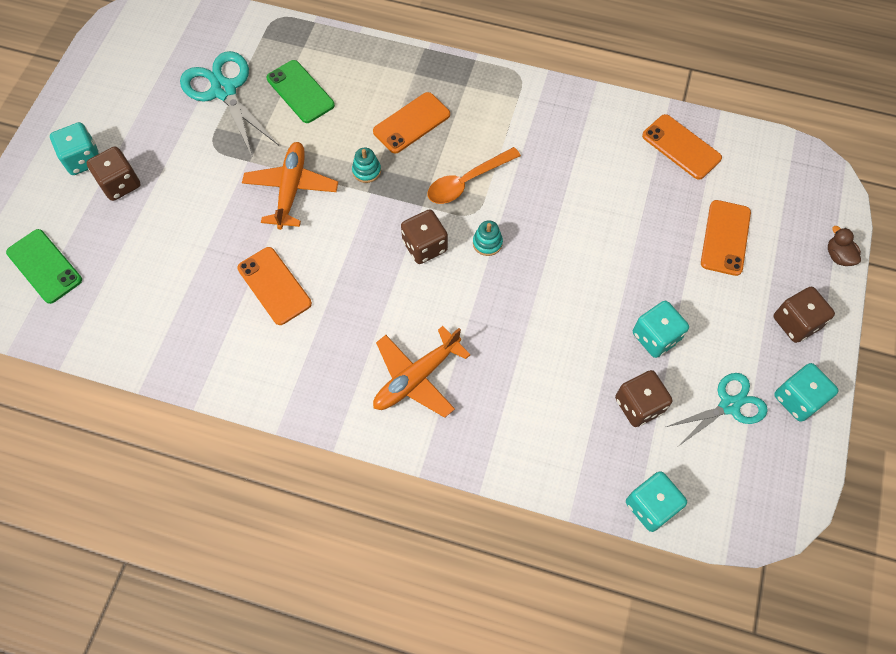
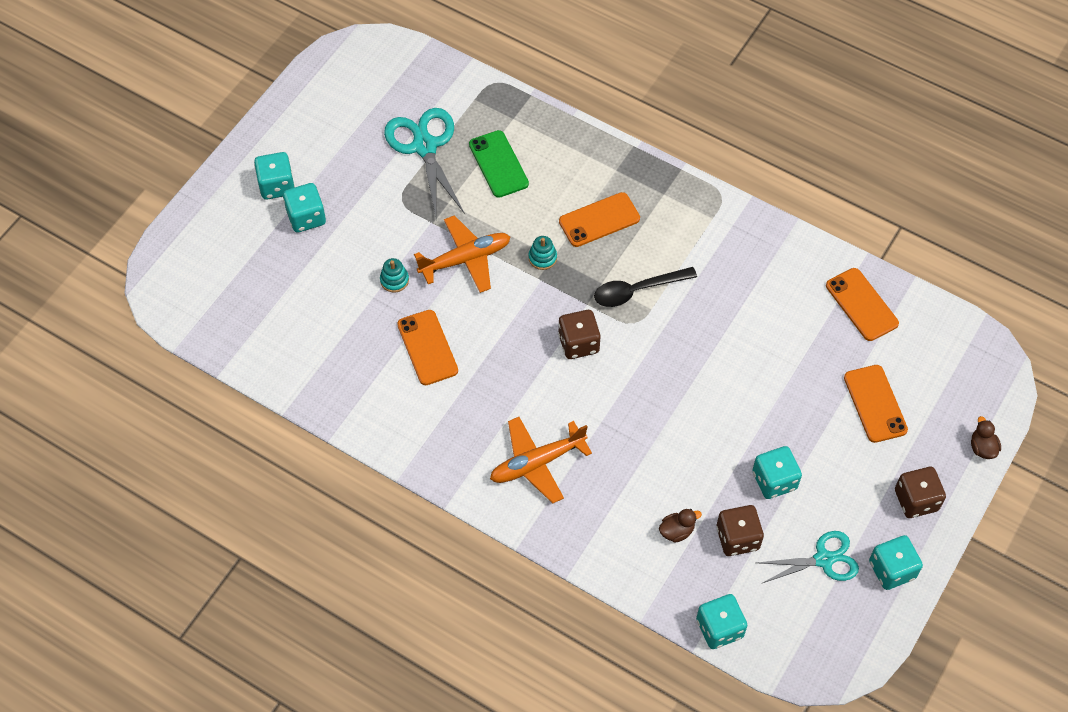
camera: 15 degrees right, 5 degrees down
green phone [6,229,82,304] -> none
brown dice [86,146,141,201] -> turquoise dice [283,183,326,232]
orange plane [242,142,338,230] -> orange plane turned 45 degrees clockwise [414,215,510,293]
orange spoon [428,147,521,204] -> black spoon [594,267,697,307]
turquoise stacking toy [473,221,503,256] -> turquoise stacking toy moved to [380,258,409,293]
orange phone [701,200,751,276] -> orange phone turned 45 degrees counterclockwise [844,365,908,443]
none -> brown duck [659,509,702,543]

